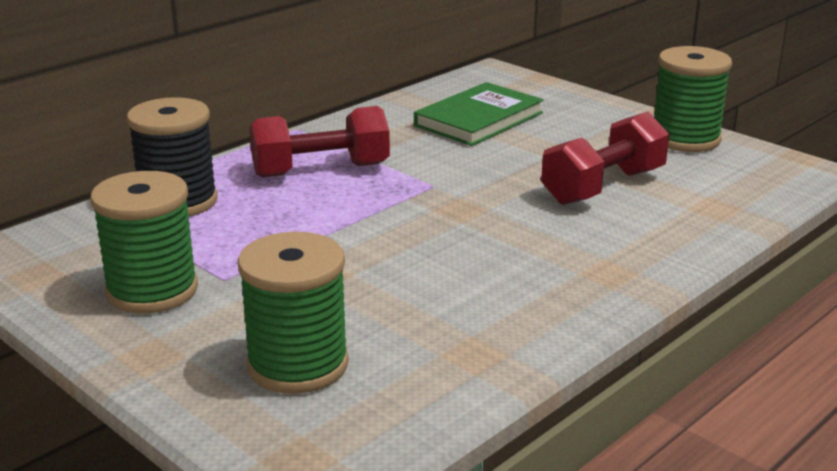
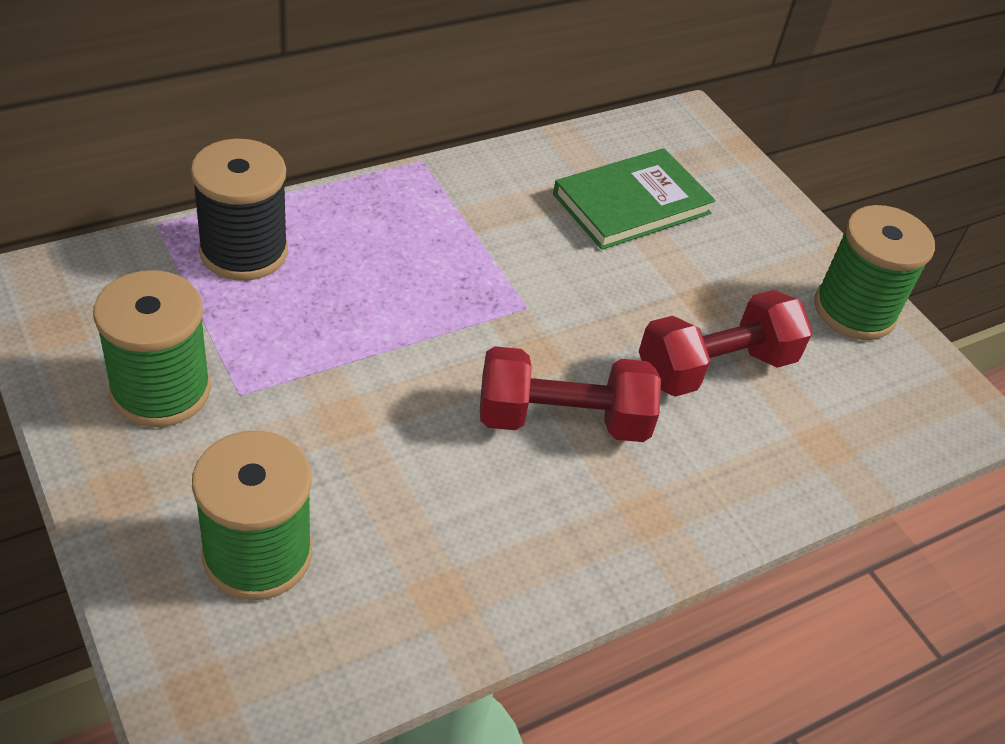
camera: 10 degrees right, 20 degrees up
red dumbbell [249,106,390,178] -> red dumbbell moved to [480,346,661,442]

